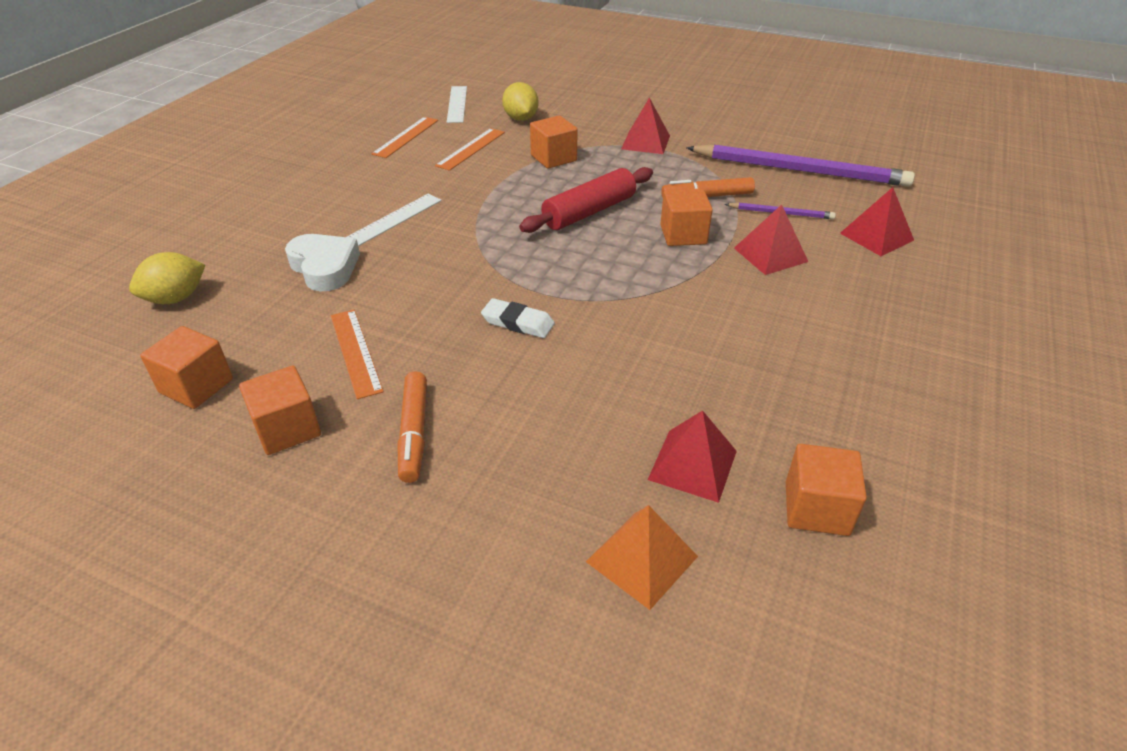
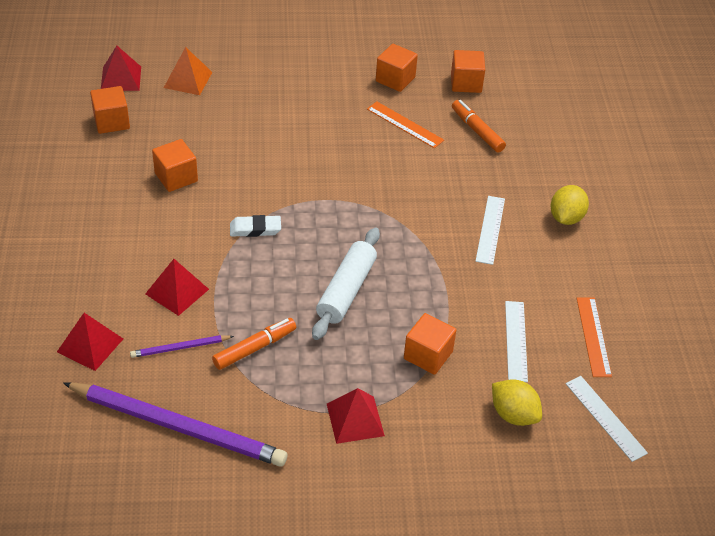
camera: 150 degrees right, 5 degrees up
yellow lemon [129,252,205,304] -> yellow lemon moved to [551,185,589,225]
white heart [285,234,360,291] -> none
orange marker [398,371,427,483] -> orange marker moved to [452,100,506,153]
orange ruler [435,128,505,171] -> white ruler [505,301,528,382]
white eraser [481,298,555,338] -> white eraser moved to [230,215,281,237]
red rolling pin [519,167,653,233] -> white rolling pin [312,228,380,340]
red pyramid [648,410,737,503] -> red pyramid moved to [101,46,141,91]
orange cube [660,189,713,246] -> orange cube moved to [152,139,198,192]
purple pencil [686,144,915,187] -> purple pencil turned 150 degrees counterclockwise [63,382,287,467]

